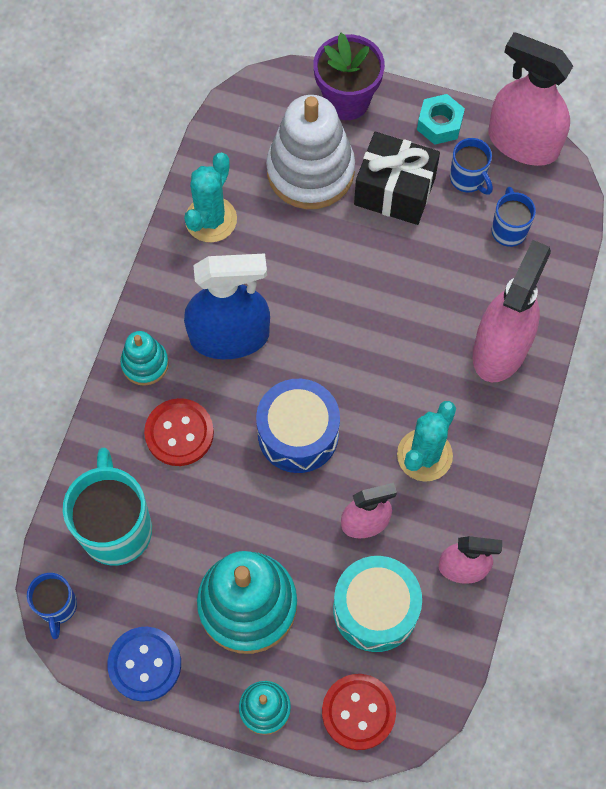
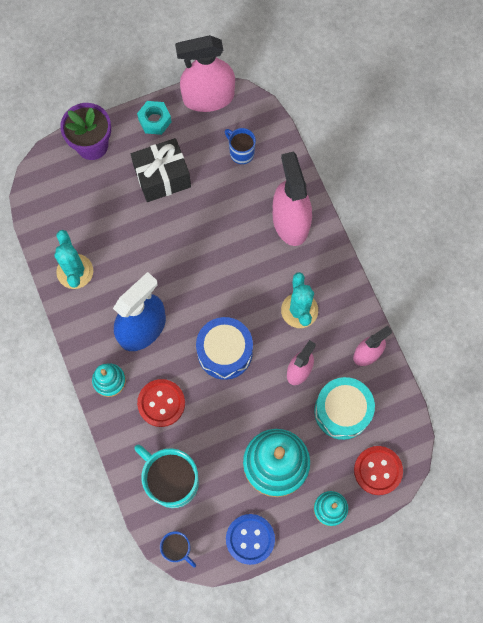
camera: 40 degrees left, 5 degrees up
white stacking toy [266,95,355,209] -> none
blue mug [450,138,493,195] -> none

